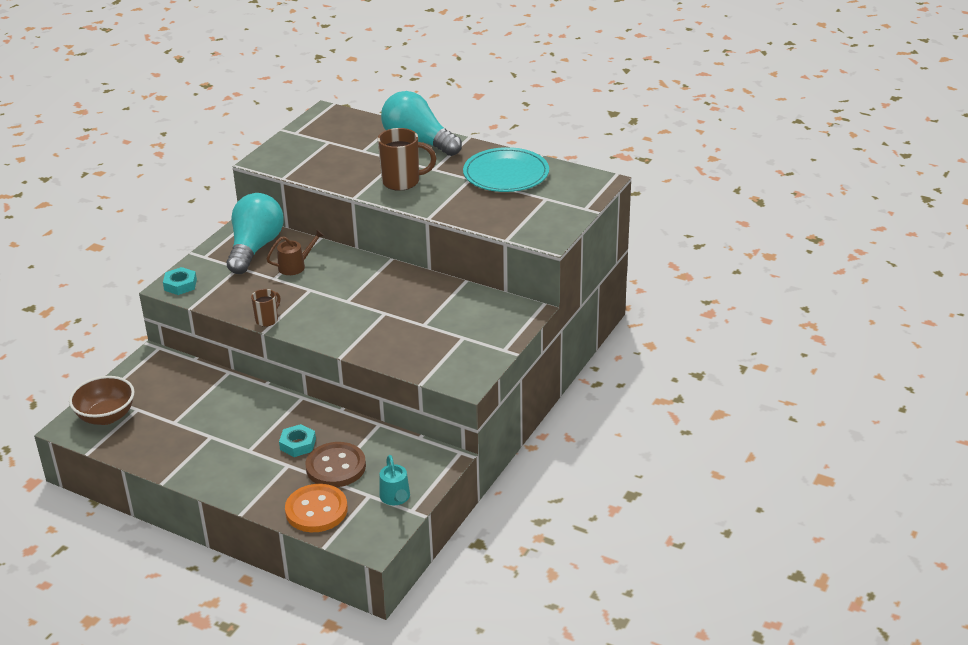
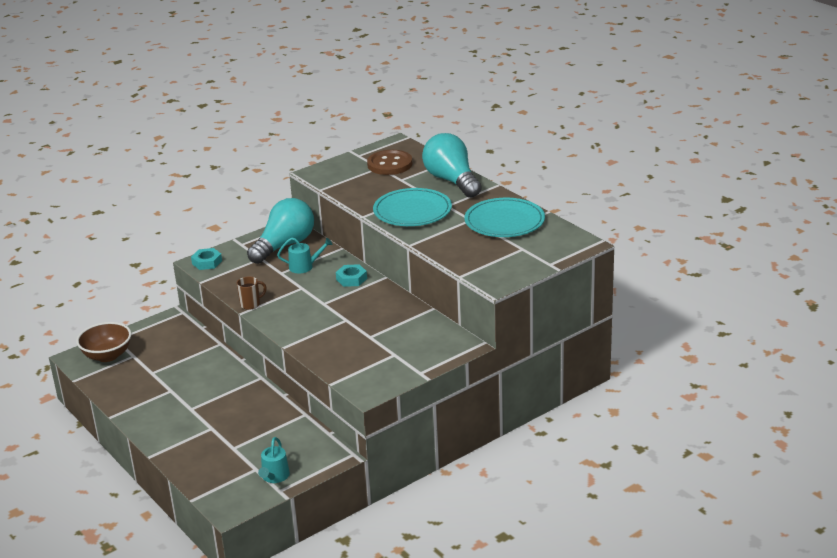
camera: 25 degrees right, 5 degrees down
brown watering can [267,229,324,275] -> turquoise watering can [277,238,333,273]
turquoise nut [279,424,316,457] -> turquoise nut moved to [336,264,367,287]
orange button [285,484,348,532] -> none
brown button [305,442,366,487] -> brown button moved to [367,150,412,175]
brown mug [378,128,436,191] -> turquoise plate [373,188,452,226]

